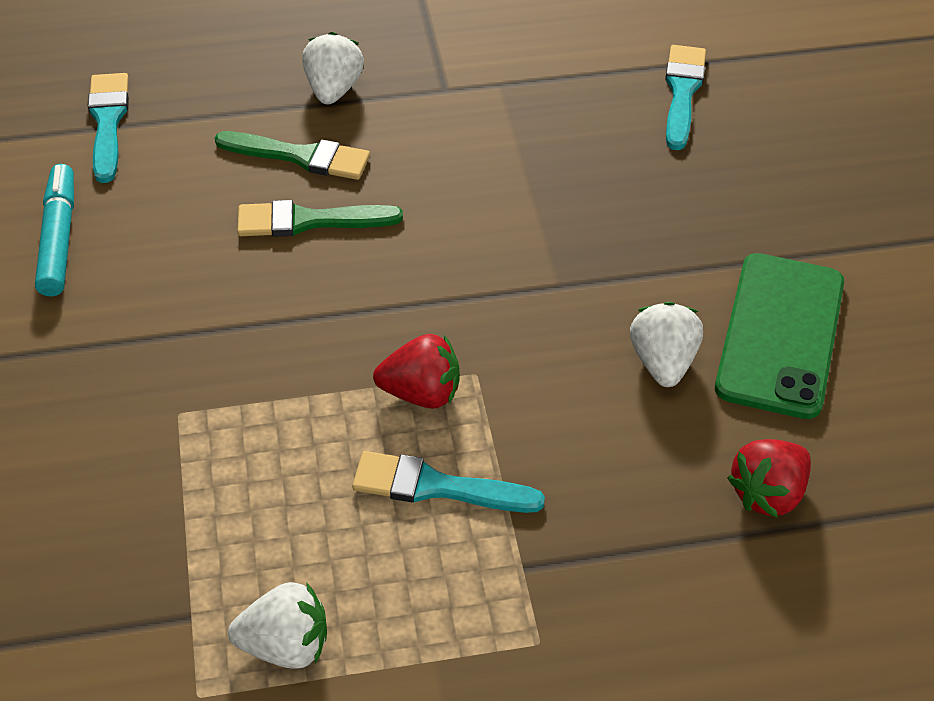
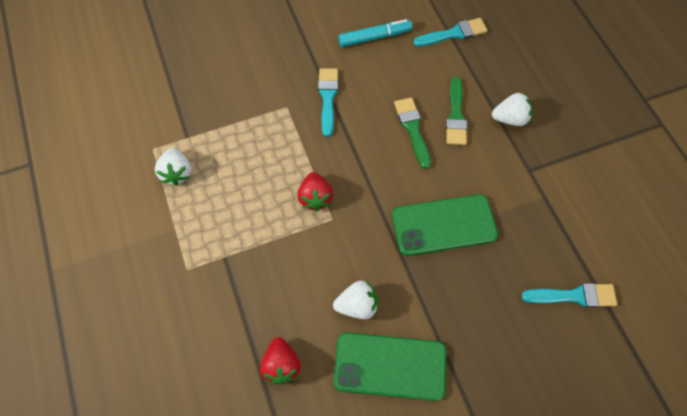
camera: 80 degrees right, 15 degrees up
turquoise brush [352,451,545,513] -> turquoise brush moved to [318,68,338,137]
red strawberry [727,439,811,518] -> red strawberry turned 135 degrees counterclockwise [260,337,301,385]
none -> green phone [392,194,498,256]

